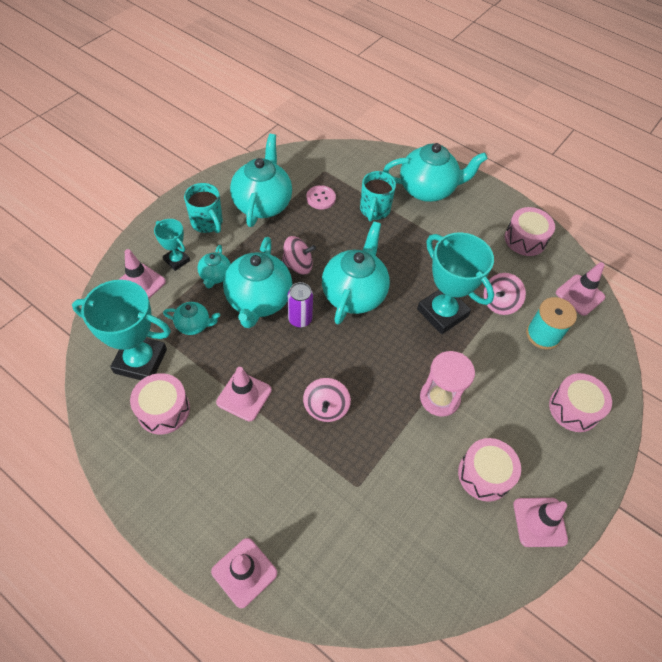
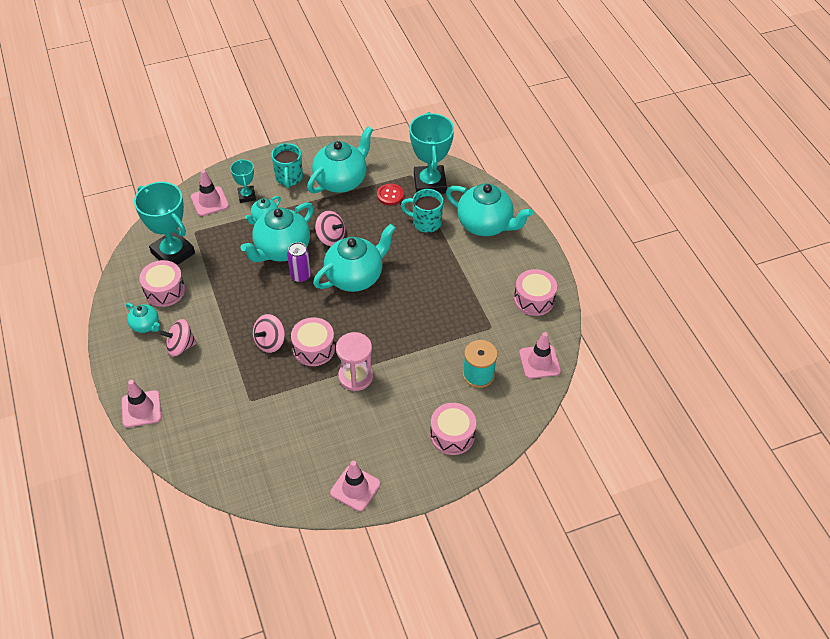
camera: 35 degrees right, 5 degrees down
turquoise teapot [163,302,220,335] -> turquoise teapot moved to [126,303,160,333]
pink traffic cone [216,367,272,421] -> none
pink button [306,185,336,209] -> red button [377,184,404,205]
turquoise mug [360,171,396,222] -> turquoise mug turned 60 degrees clockwise [401,189,443,233]
turquoise trophy [417,232,494,334] -> turquoise trophy moved to [410,112,454,194]
pink drum [458,438,521,502] -> pink drum moved to [291,317,335,366]
pink spinning top [484,273,526,315] -> pink spinning top moved to [159,319,197,357]

